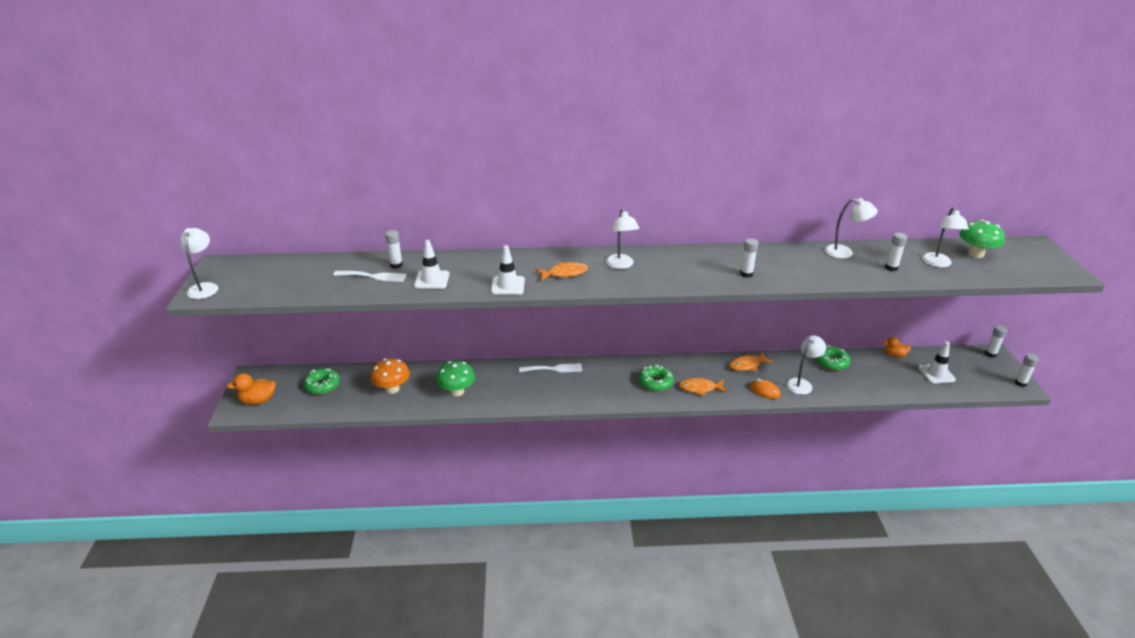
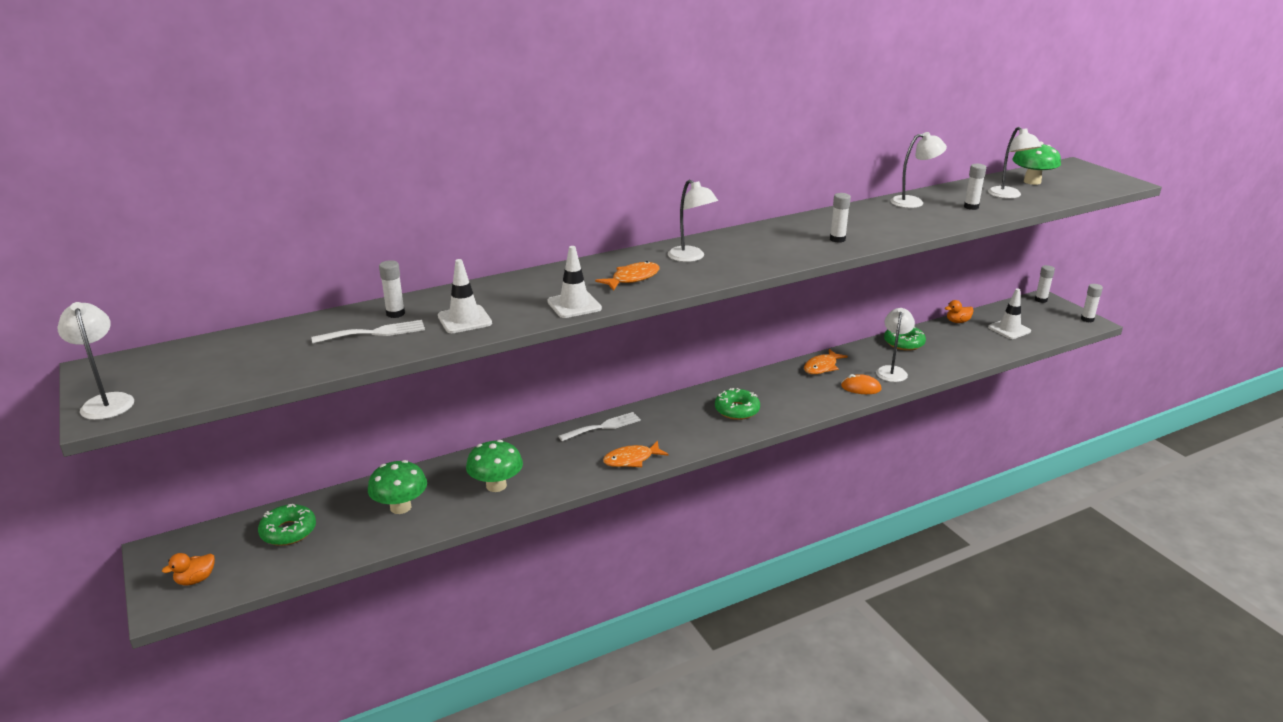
camera: 25 degrees left, 5 degrees down
orange duck [227,373,276,405] -> orange duck [162,553,215,585], size x0.67
orange mushroom [370,358,410,394] -> green mushroom [368,460,427,514]
orange fish [679,378,727,396] -> orange fish moved to [603,441,669,467]

